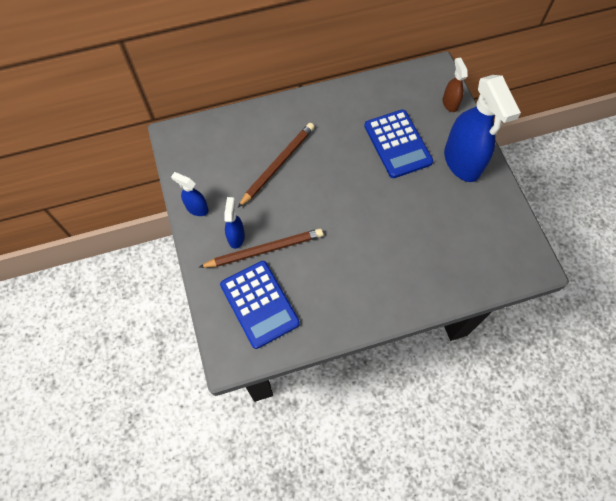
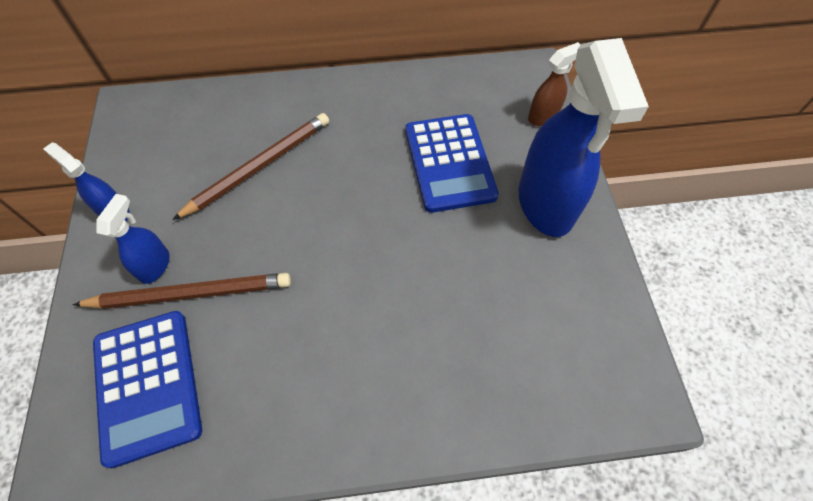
camera: 10 degrees right, 5 degrees down
brown spray bottle [443,57,468,112] -> brown spray bottle turned 60 degrees clockwise [528,42,581,126]

